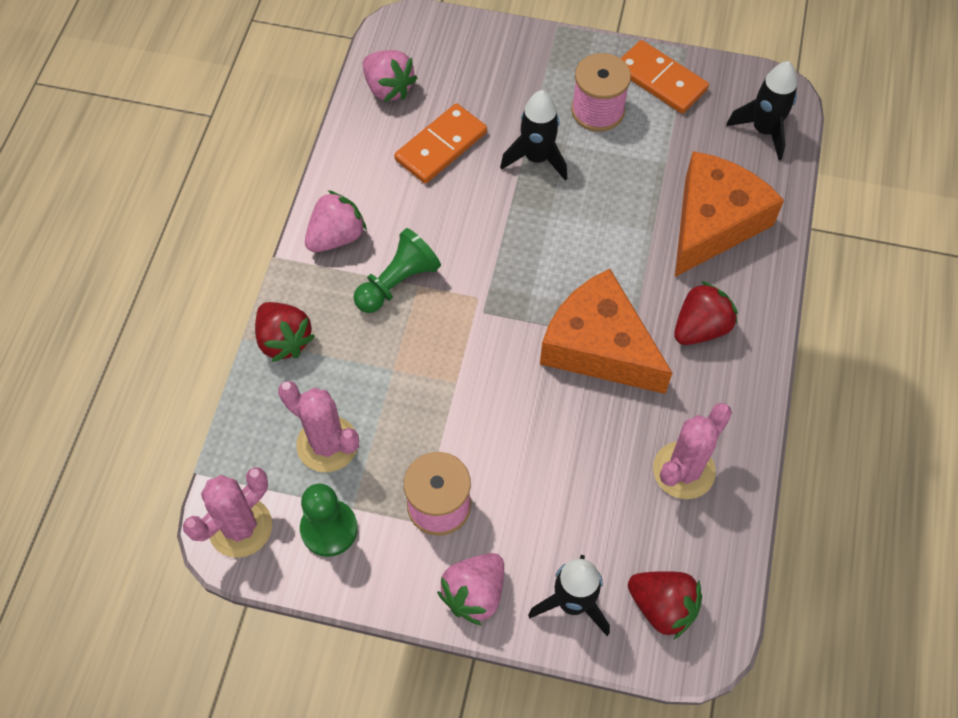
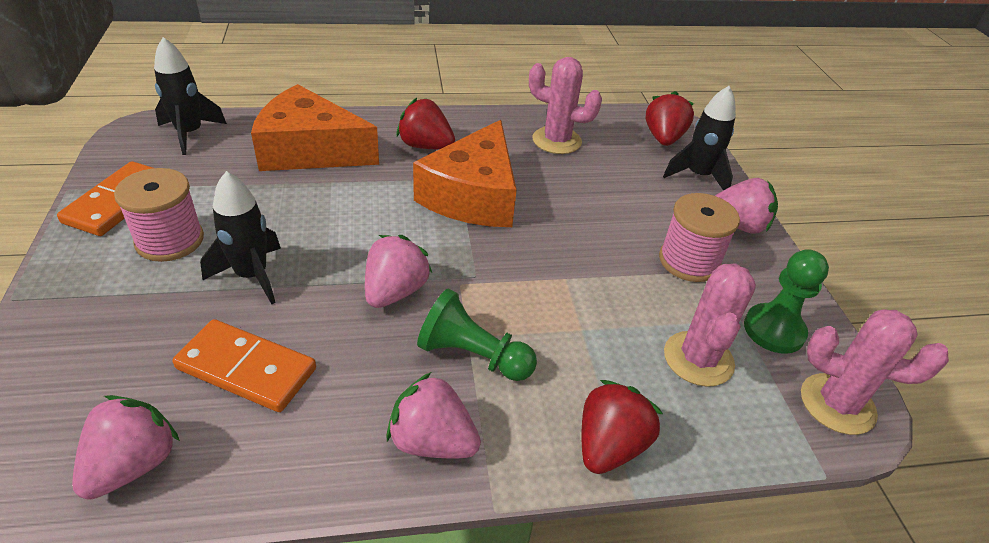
camera: 115 degrees left, 20 degrees down
none -> pink strawberry [365,235,432,308]

